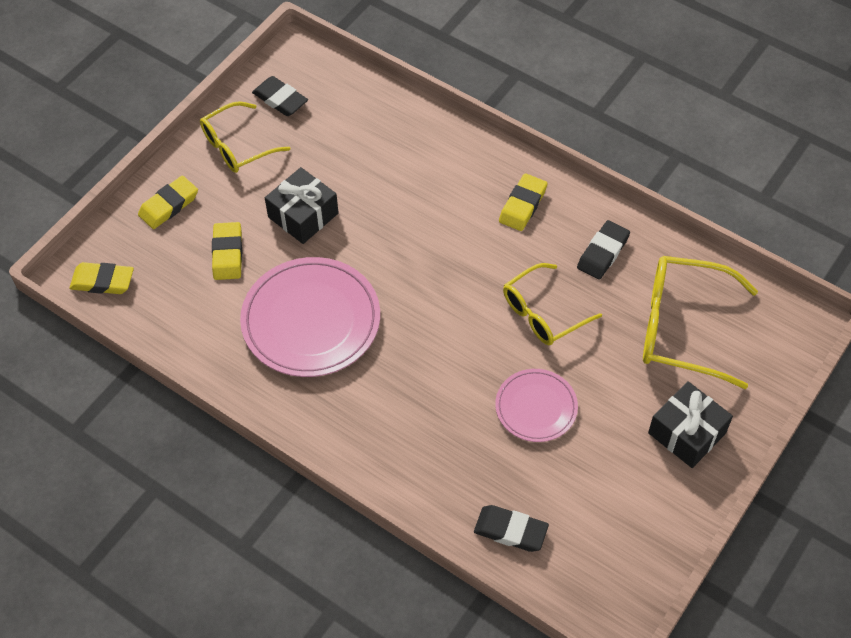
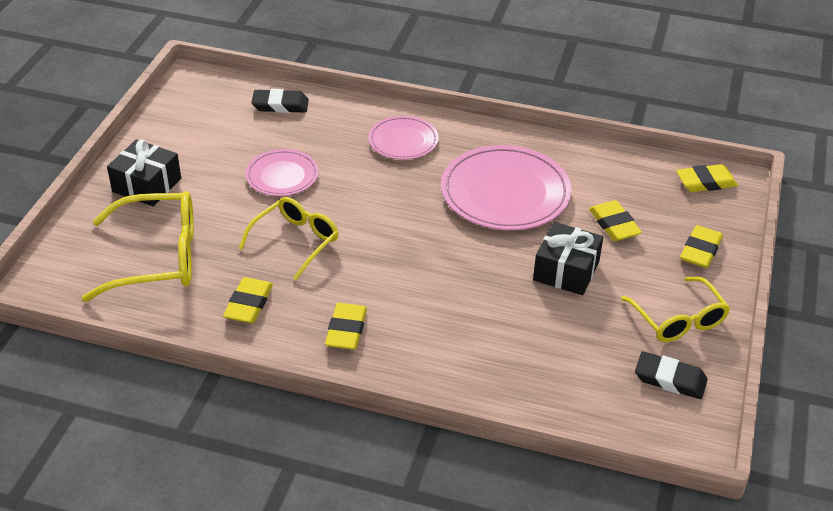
camera: 160 degrees right, 15 degrees down
yellow glasses [200,101,290,173] -> yellow glasses turned 120 degrees clockwise [621,277,730,342]
black eraser [577,220,630,280] -> yellow eraser [223,277,273,323]
none -> pink plate [368,116,439,160]

